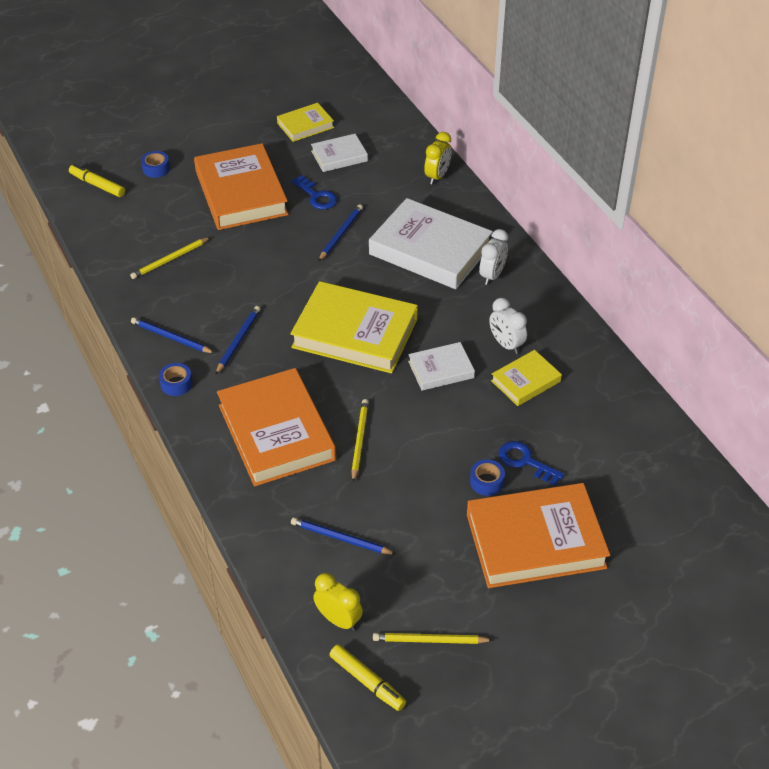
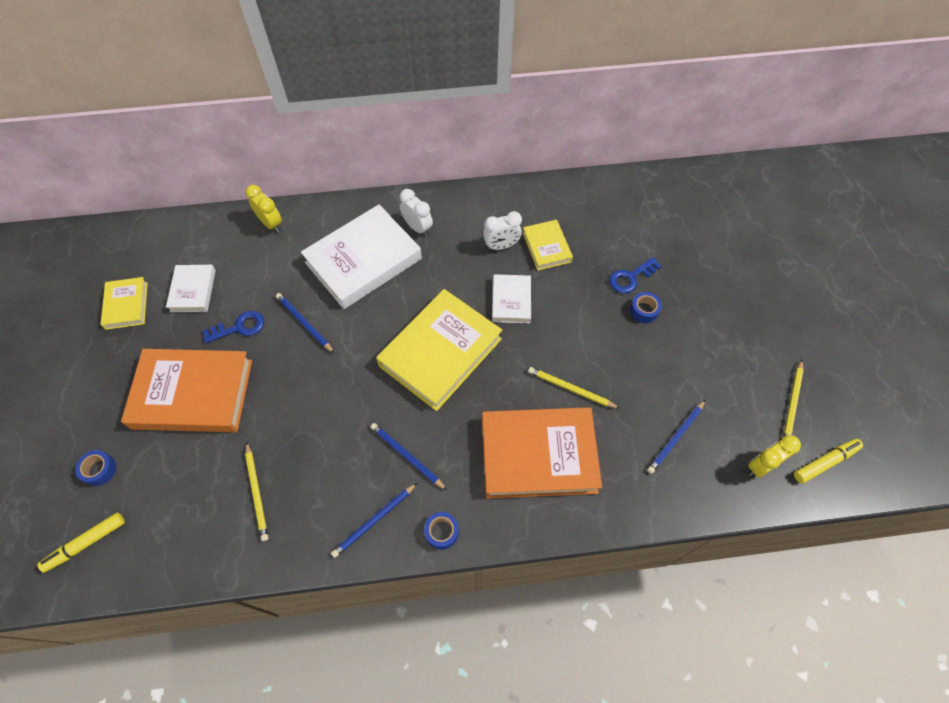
camera: 70 degrees left, 15 degrees up
orange book [467,483,610,588] -> none

